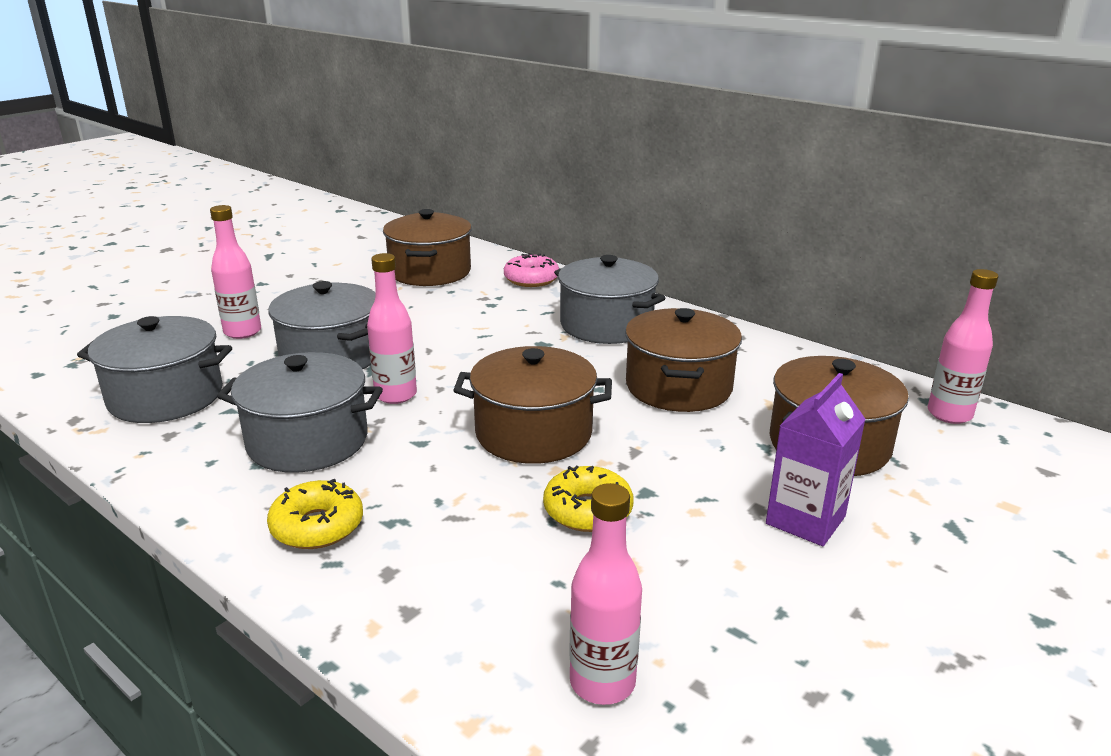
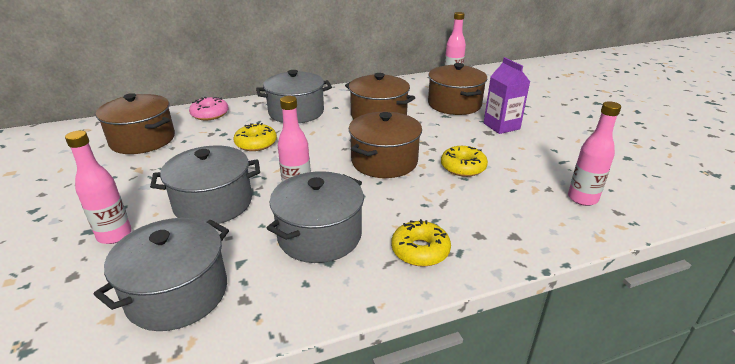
camera: 60 degrees left, 5 degrees up
none -> yellow donut [233,123,277,151]

